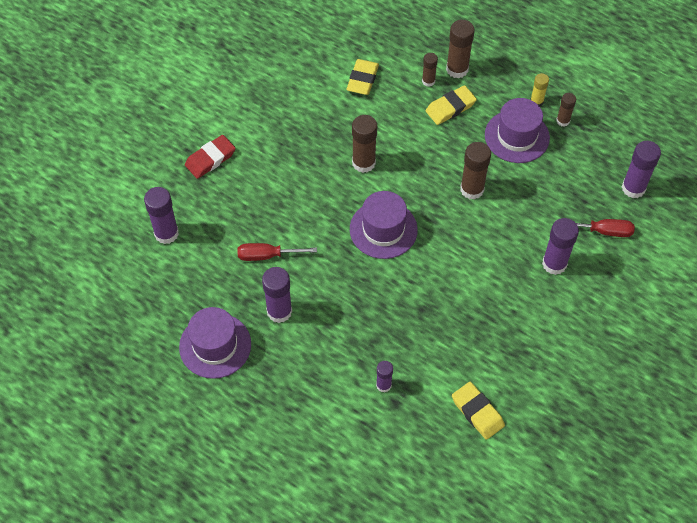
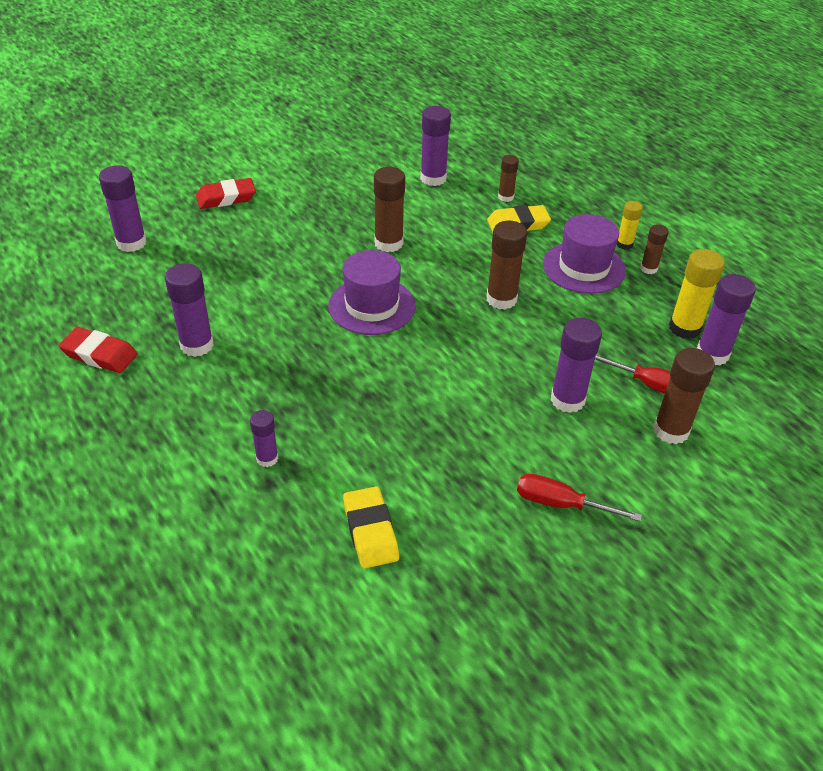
camera: 20 degrees right, 15 degrees down
purple hat [179,307,251,379] -> red eraser [58,327,138,373]
red screwdriver [237,243,317,261] -> red screwdriver moved to [517,474,642,521]
yellow eraser [346,59,379,95] -> purple glue stick [420,106,451,186]
brown glue stick [446,20,475,78] -> brown glue stick moved to [653,348,715,444]
none -> yellow glue stick [669,249,725,339]

